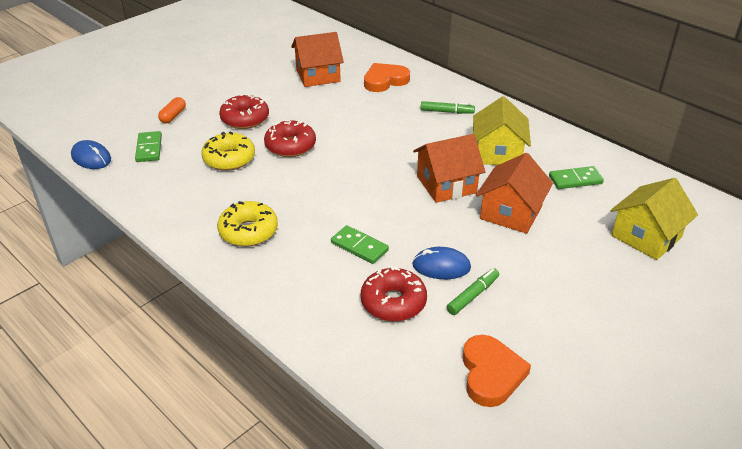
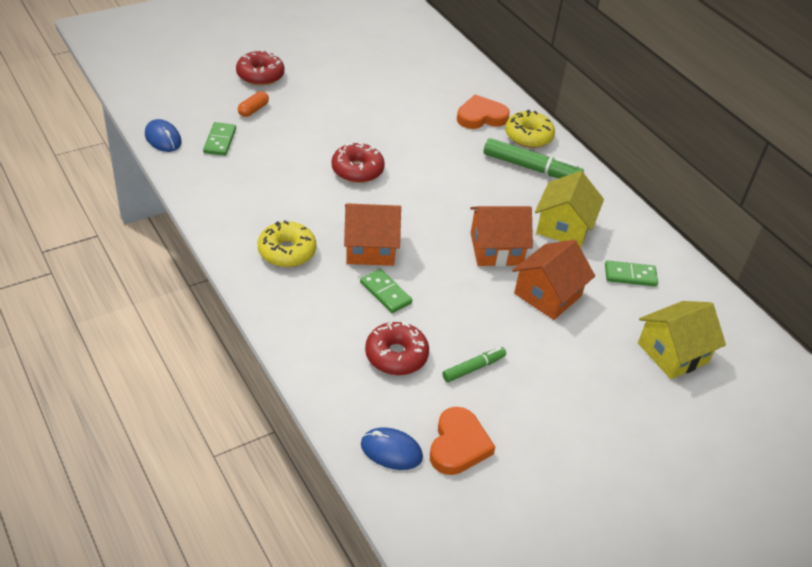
camera: 10 degrees right, 5 degrees up
yellow donut [201,131,255,171] -> yellow donut moved to [505,110,555,148]
red donut [219,93,269,129] -> red donut moved to [236,50,284,86]
orange house [291,32,344,87] -> orange house moved to [344,203,401,266]
blue mouse [412,247,471,279] -> blue mouse moved to [361,427,423,470]
green marker [420,101,475,114] -> green marker [484,138,584,178], size x1.75

